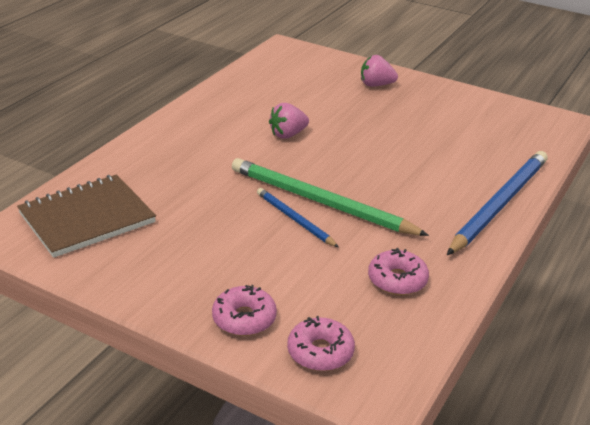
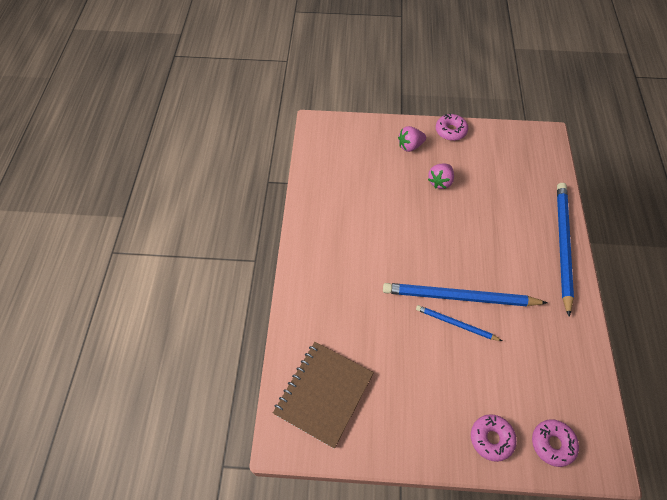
camera: 25 degrees left, 25 degrees up
green pencil [232,158,429,236] -> blue pencil [383,283,547,306]
pink strawberry [269,103,309,139] -> pink strawberry moved to [428,164,454,189]
pink donut [368,248,429,295] -> pink donut moved to [436,113,468,141]

